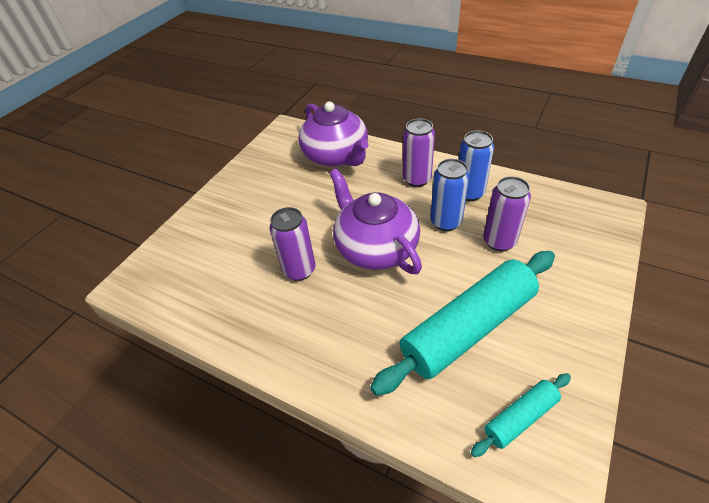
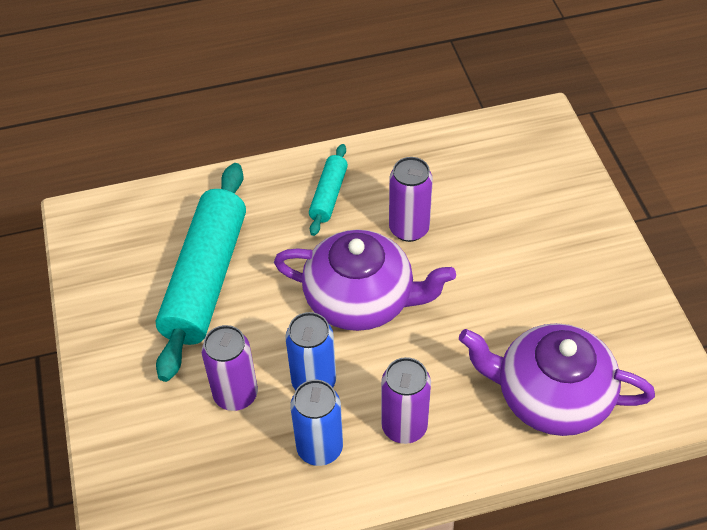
camera: 135 degrees right, 5 degrees up
turquoise rolling pin [471,373,571,457] -> turquoise rolling pin moved to [309,144,348,236]

